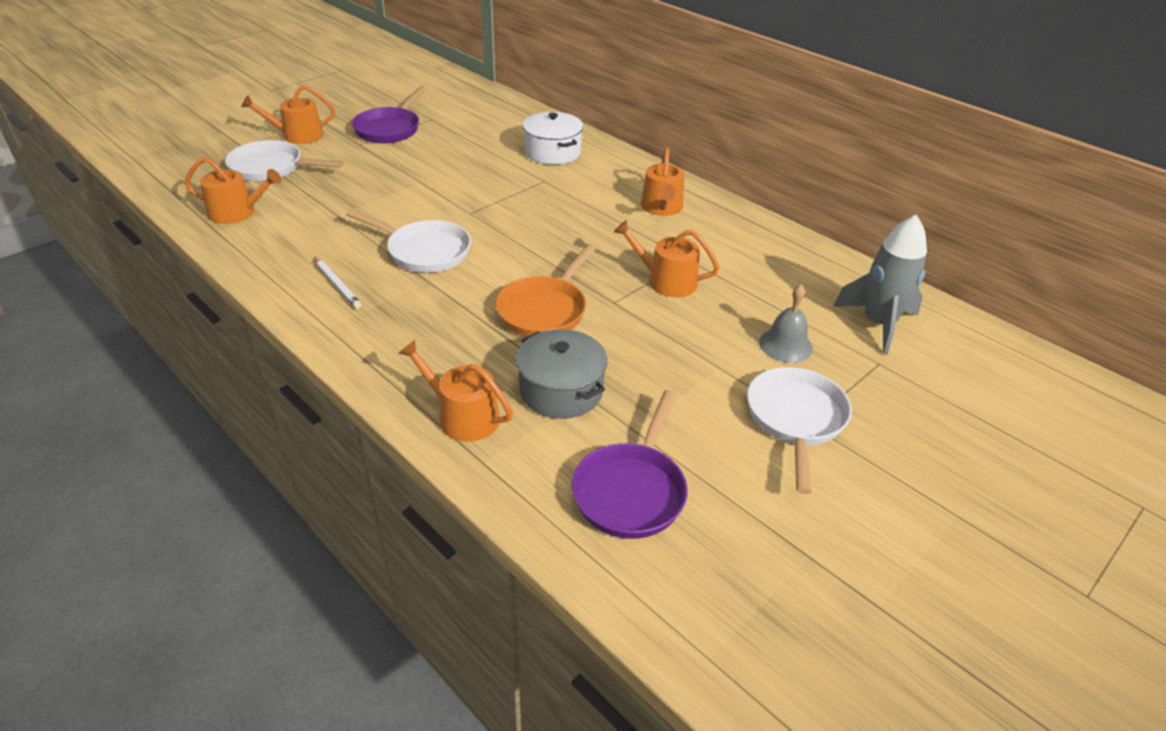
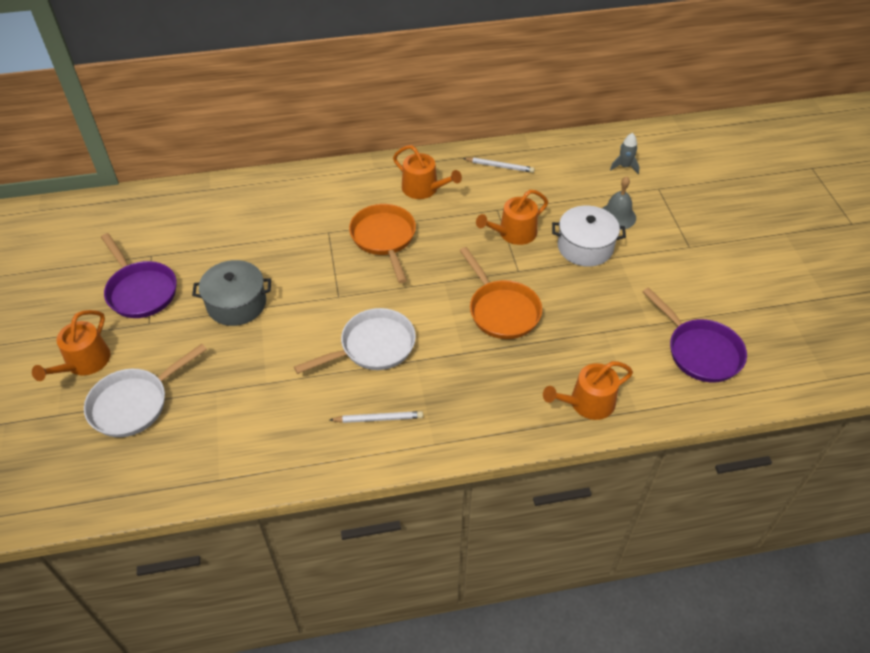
camera: 55 degrees left, 10 degrees up
orange watering can [185,157,282,224] -> none
grey pot [516,329,607,419] -> grey pot moved to [192,260,271,326]
white pot [523,112,583,165] -> white pot moved to [552,206,626,267]
white pan [747,367,852,494] -> none
grey rocket [833,215,927,355] -> grey rocket [610,133,639,174], size x0.49
none -> orange pan [349,204,416,283]
none -> white pencil [463,157,535,173]

